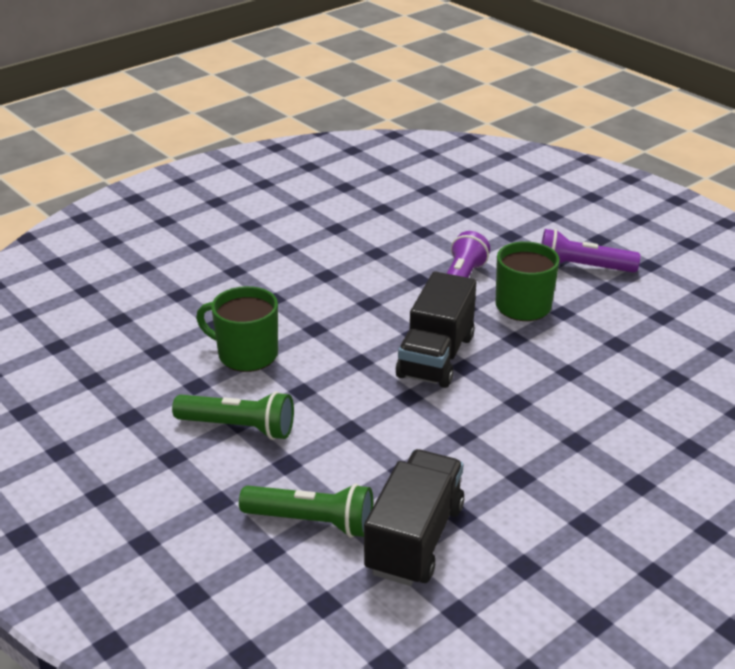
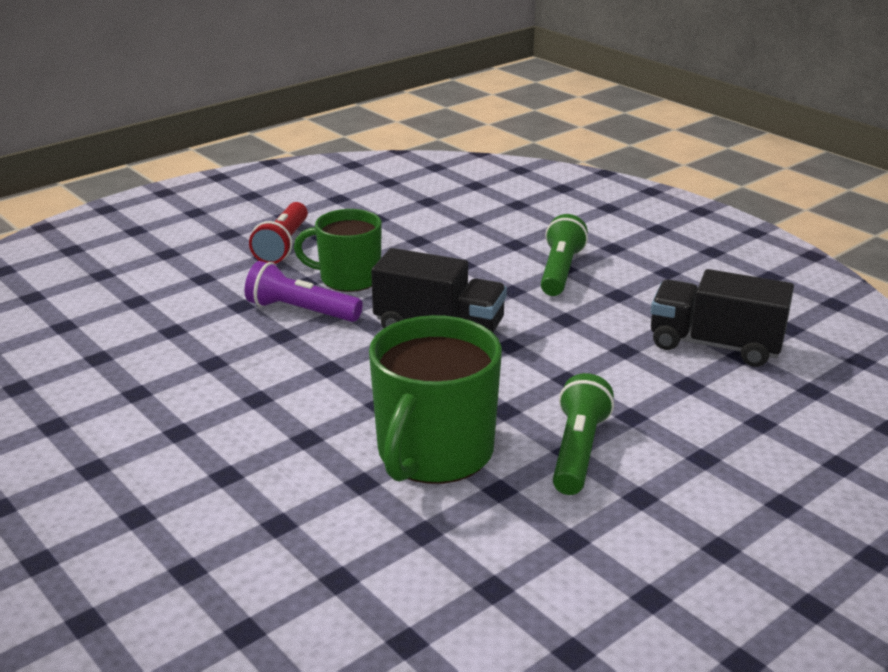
camera: 90 degrees left, 5 degrees down
green mug [196,286,278,372] -> green mug [369,315,502,484], size x1.51
green flashlight [239,483,373,538] -> green flashlight moved to [541,214,588,296]
purple flashlight [541,229,640,273] -> red flashlight [249,202,308,264]

